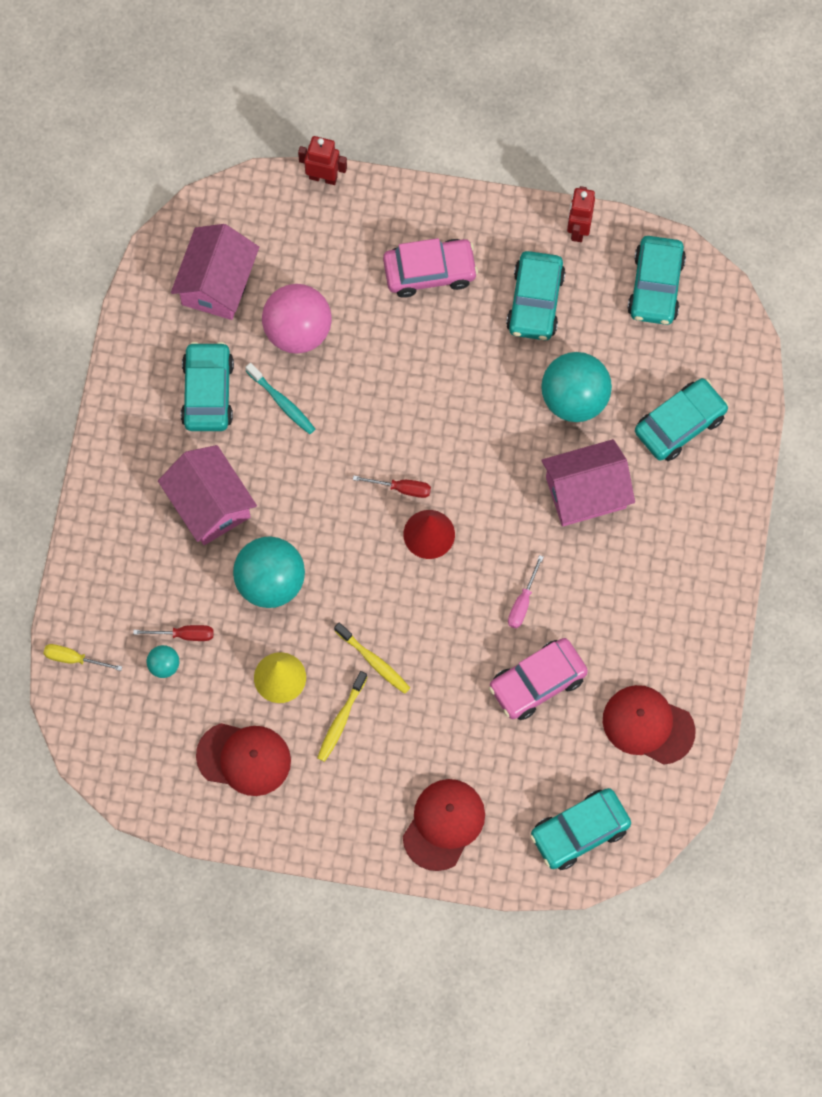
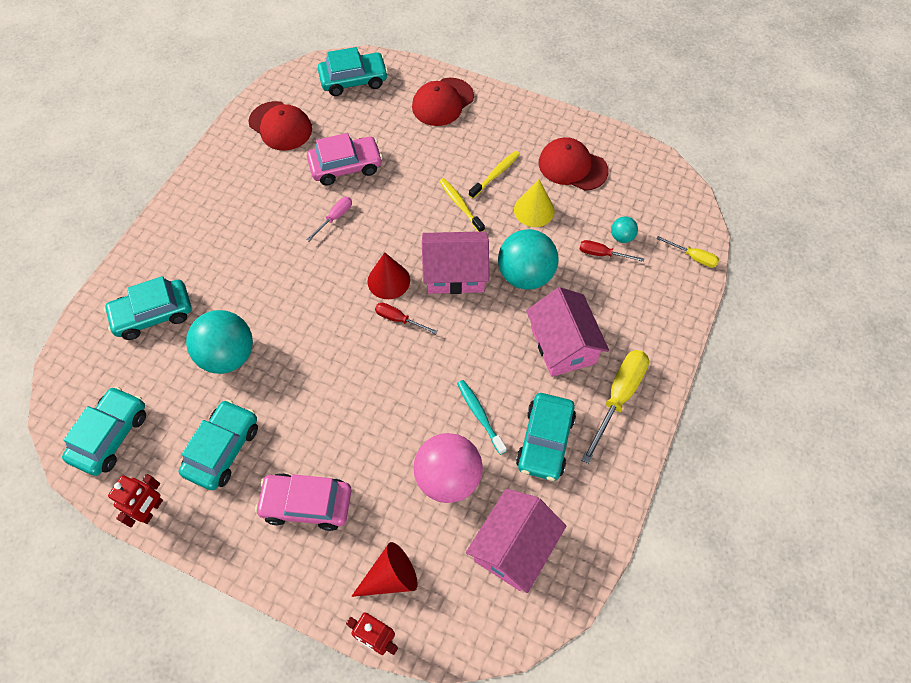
camera: 165 degrees left, 10 degrees down
pink house [542,439,635,527] -> pink house moved to [422,231,489,294]
none -> red cone [351,542,418,597]
none -> yellow screwdriver [581,350,649,464]

